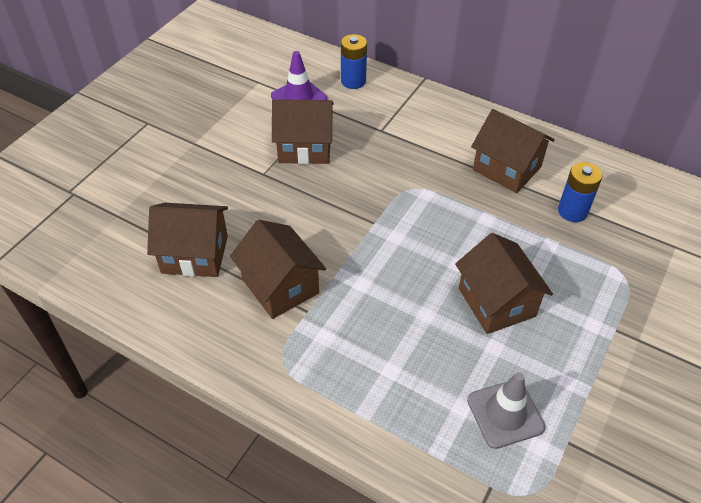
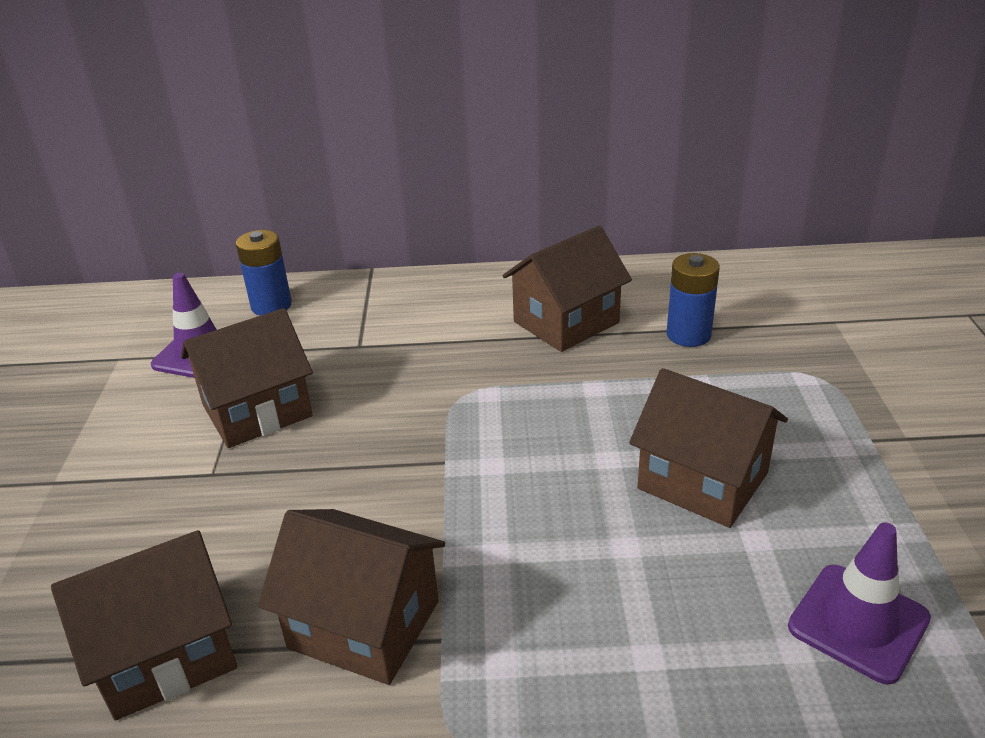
camera: 30 degrees left, 15 degrees down
grey traffic cone [467,372,546,449] -> purple traffic cone [788,522,931,685]
brown house [471,109,555,193] -> brown house turned 45 degrees counterclockwise [502,225,632,352]

